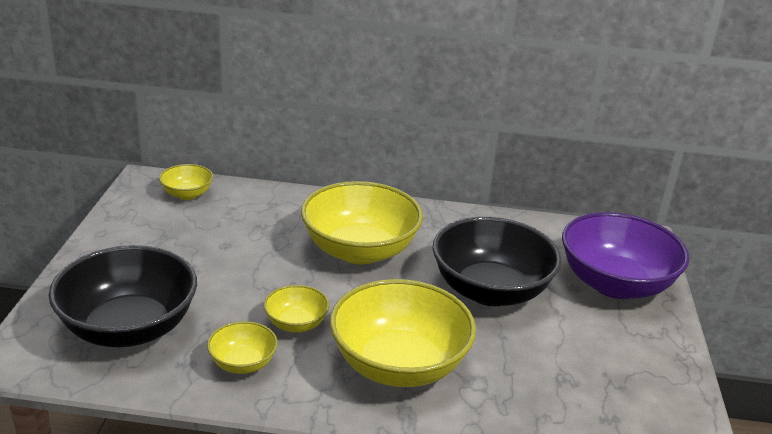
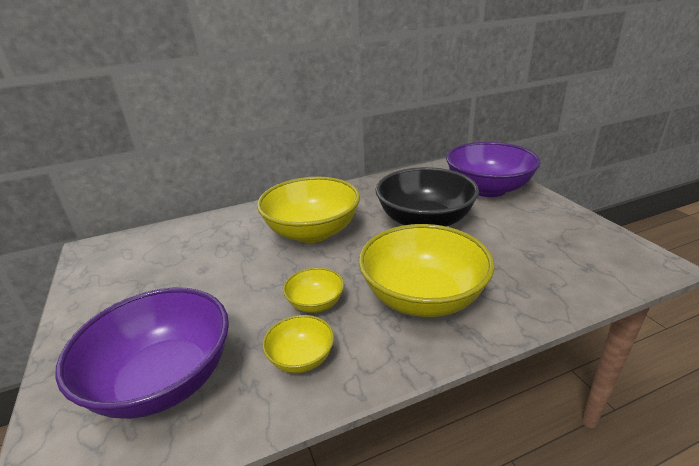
camera: 25 degrees left, 0 degrees up
black bowl [49,245,197,347] -> purple bowl [55,288,229,419]
yellow bowl [159,164,213,200] -> none

